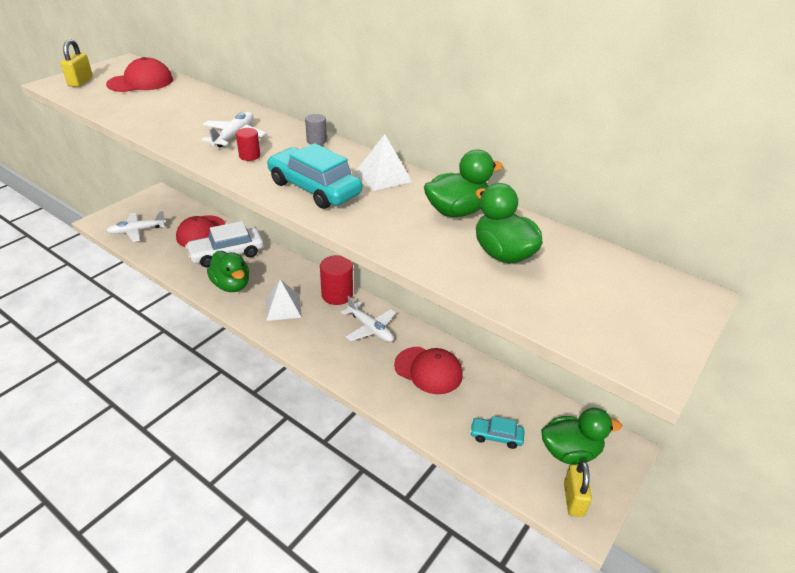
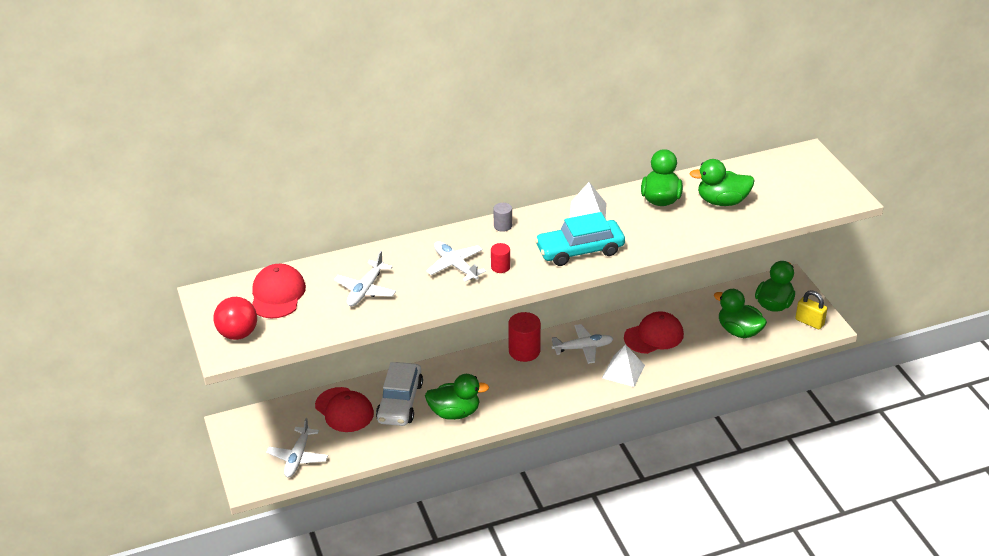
camera: 55 degrees left, 0 degrees up
yellow padlock [61,39,93,87] -> red ball [213,297,257,340]
white pyramid [266,279,302,321] -> white pyramid moved to [602,345,645,387]
turquoise car [470,416,525,449] -> green duck [714,289,767,338]
none -> white plane [334,251,396,306]

